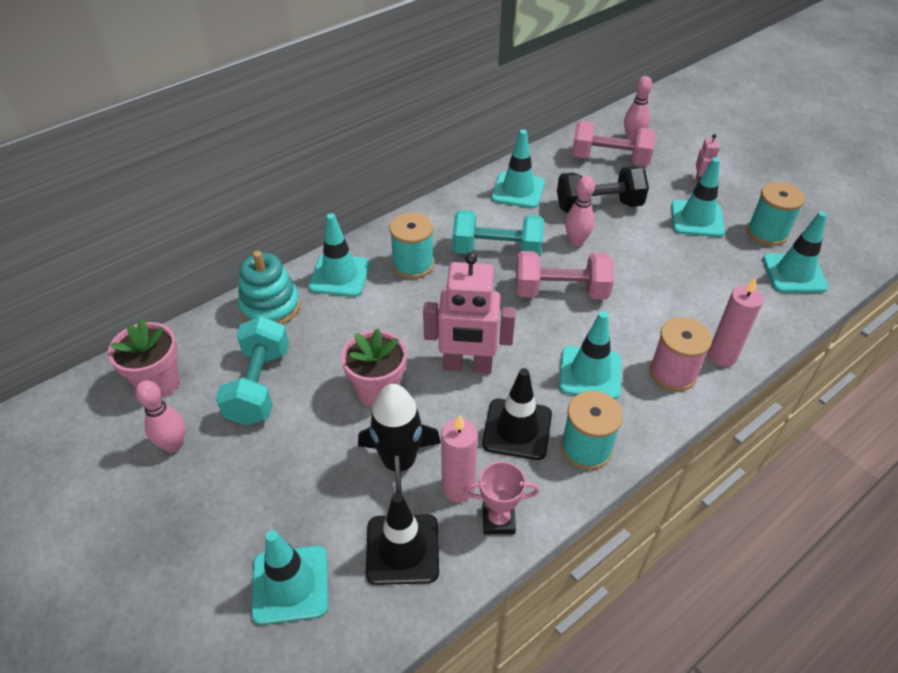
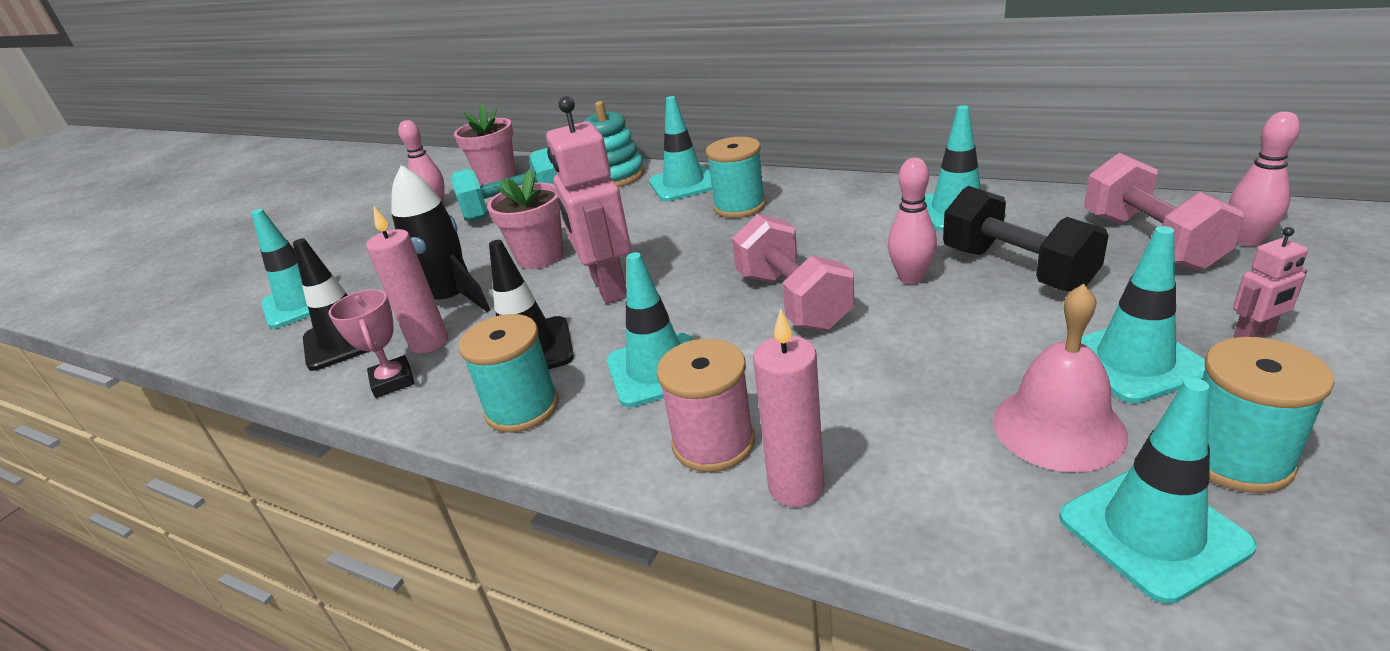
camera: 70 degrees right, 15 degrees down
turquoise dumbbell [452,210,544,257] -> none
none -> pink bell [993,284,1128,472]

